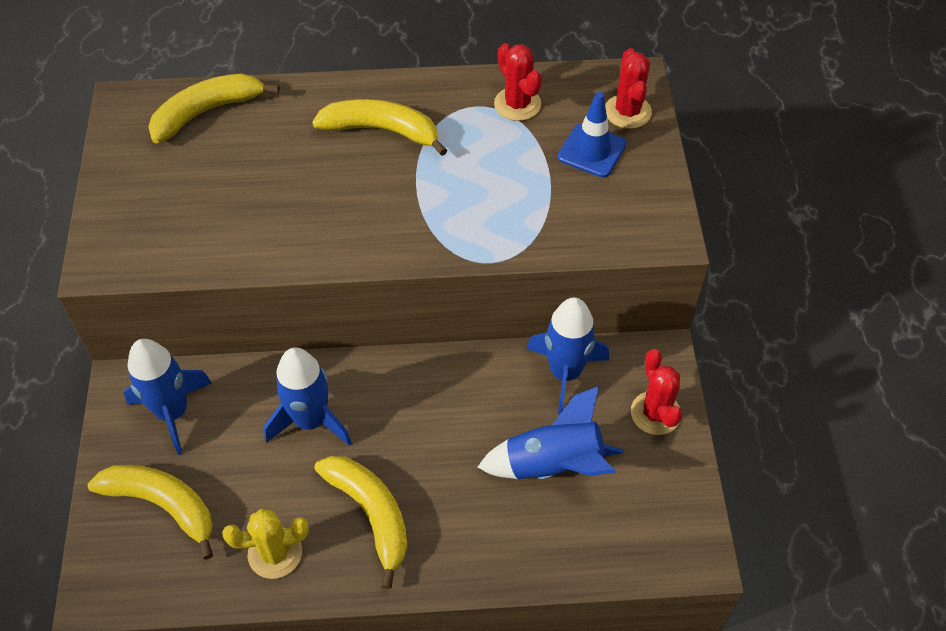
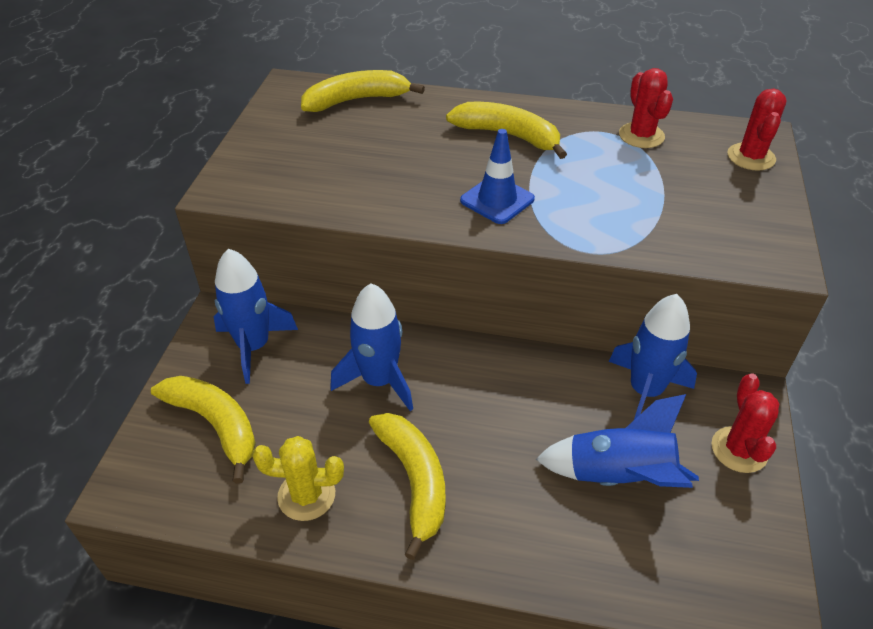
camera: 15 degrees right, 10 degrees down
blue traffic cone [558,92,627,178] -> blue traffic cone moved to [460,129,535,224]

